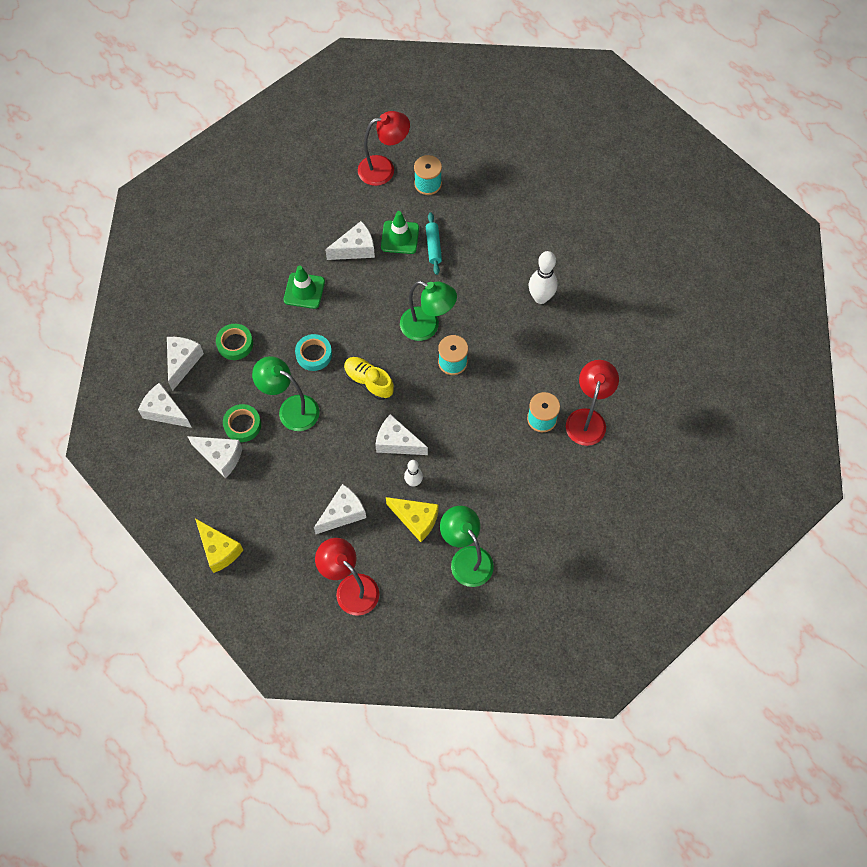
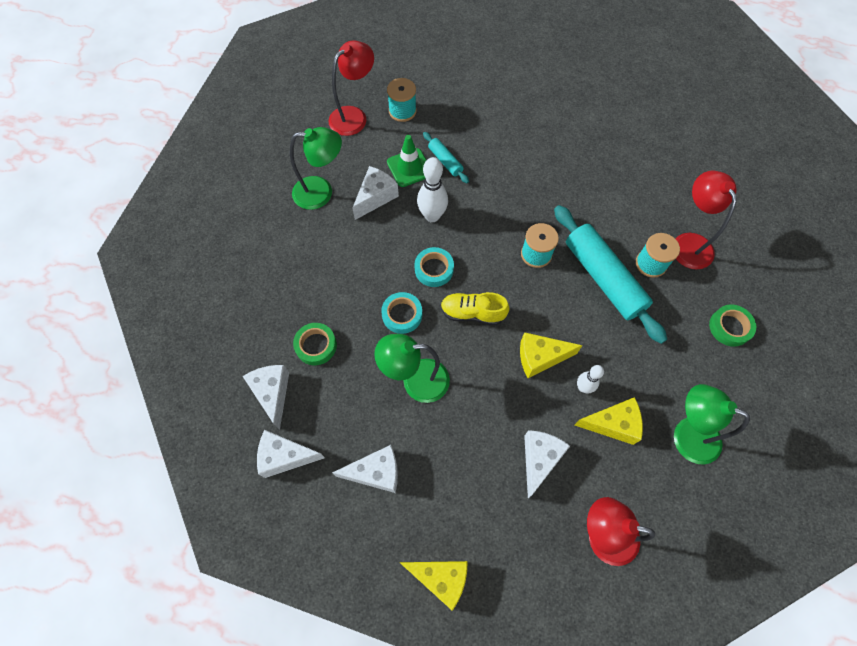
camera: 30 degrees left, 0 degrees up
green tape [223,404,261,442] -> green tape moved to [709,305,756,347]
green traffic cone [284,265,325,309] -> none
white cheese [375,414,428,455] -> yellow cheese [520,332,583,378]
green lamp [400,281,457,341] -> green lamp moved to [290,127,342,210]
white bowling pin [529,251,557,304] -> white bowling pin moved to [417,157,448,222]
none -> turquoise tape [414,247,454,287]
none -> turquoise rolling pin [554,205,667,344]

